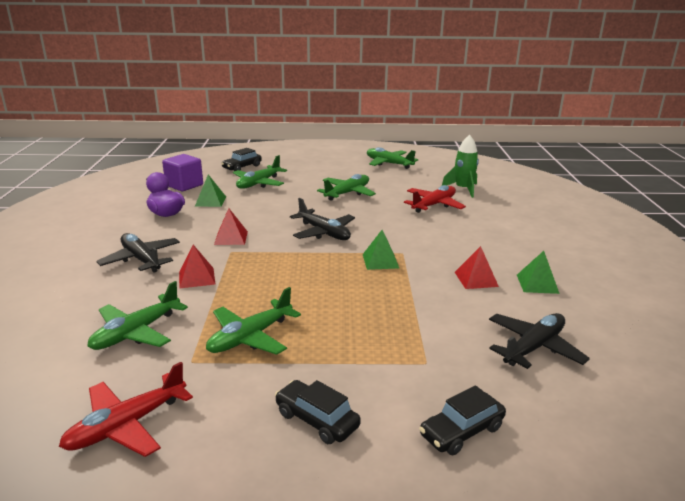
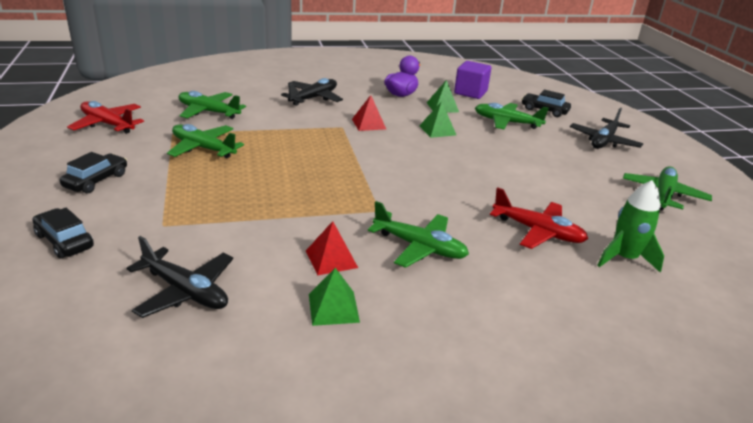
camera: 75 degrees right, 5 degrees up
red pyramid [179,245,215,289] -> none
black plane [290,198,355,240] -> black plane moved to [570,107,643,149]
green plane [317,174,376,201] -> green plane moved to [368,201,469,268]
green pyramid [363,230,399,270] -> green pyramid moved to [419,101,456,138]

